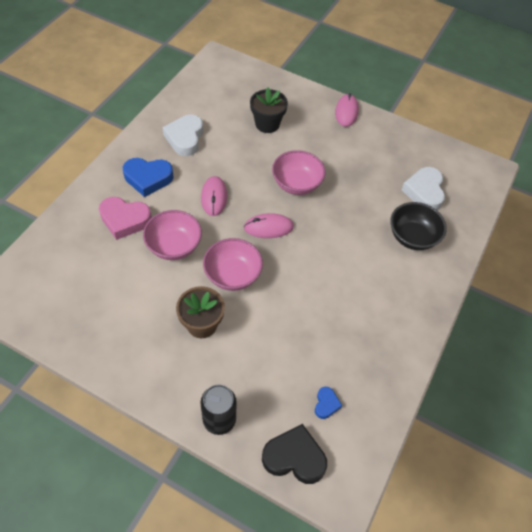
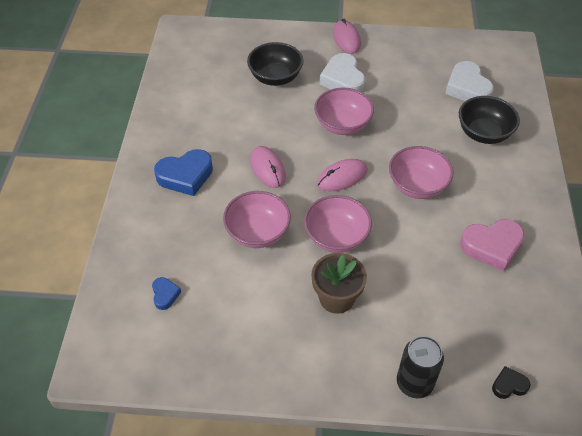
camera: 20 degrees left, 5 degrees down
pink heart [99,197,152,240] -> pink heart moved to [460,219,525,271]
white heart [162,115,203,156] -> white heart moved to [320,53,365,92]
black flower pot [250,87,288,133] -> black bowl [247,42,304,86]
black heart [262,424,327,484] -> black heart [492,366,531,399], size x0.51
blue heart [315,387,342,419] -> blue heart moved to [152,277,181,310]
none -> pink bowl [389,146,453,199]

